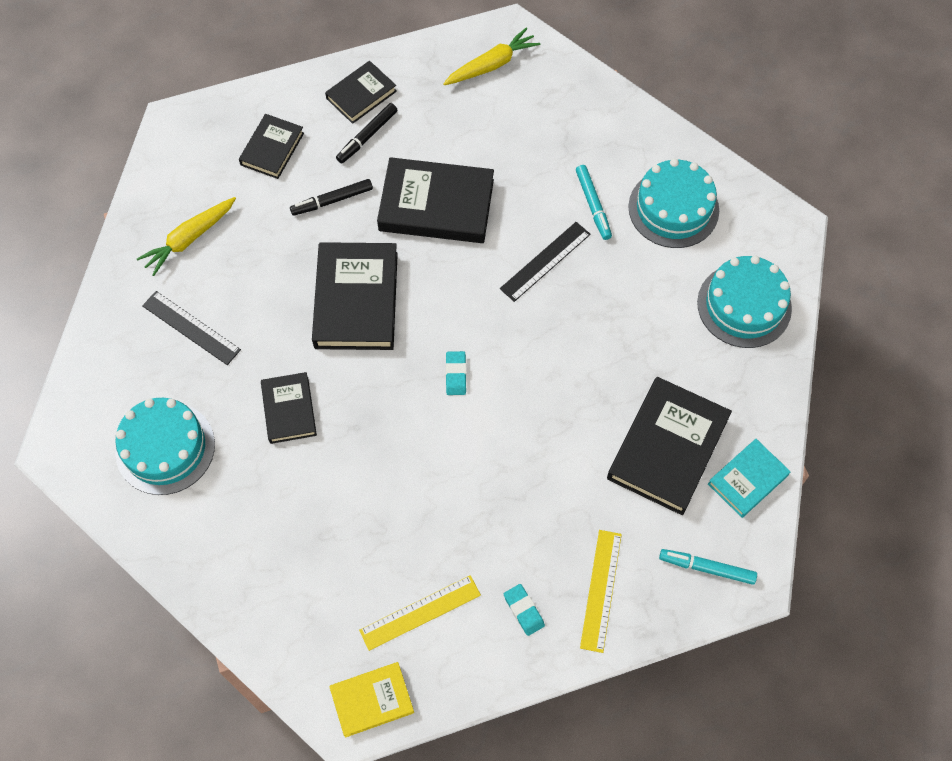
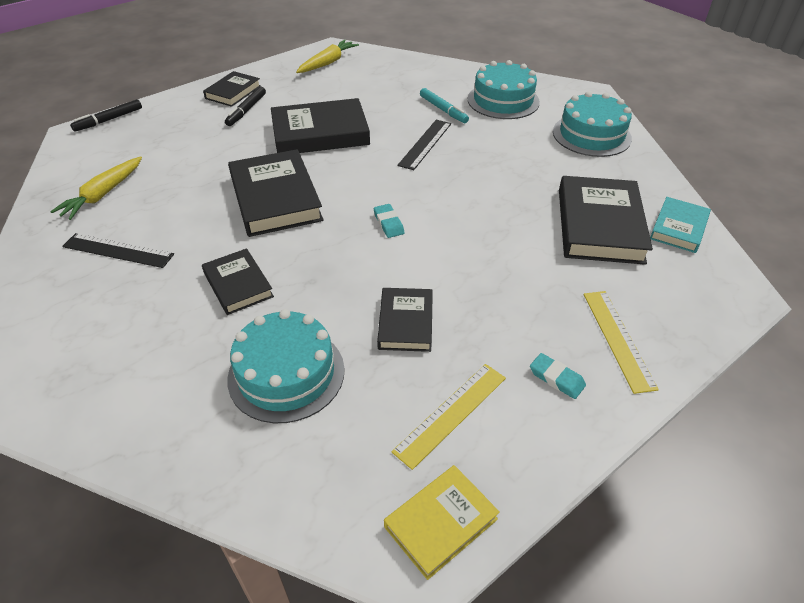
camera: 20 degrees left, 20 degrees down
turquoise cake [115,398,215,495] -> turquoise cake moved to [227,309,345,423]
black book [239,114,304,179] -> black book moved to [377,288,433,352]
black marker [290,179,373,216] -> black marker moved to [70,99,142,132]
turquoise marker [659,549,757,585] -> none

